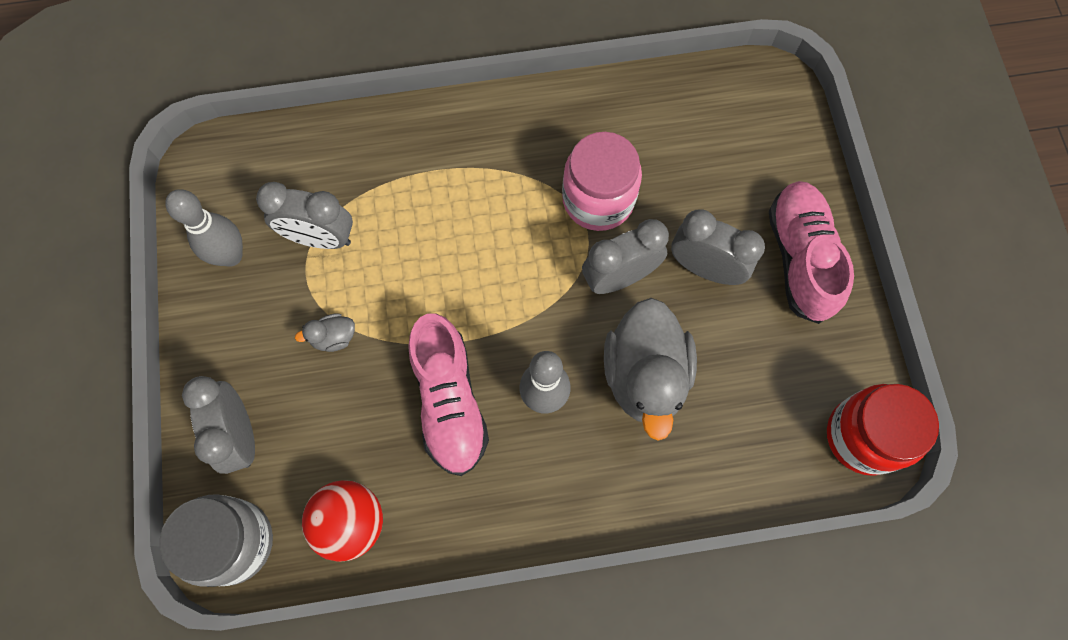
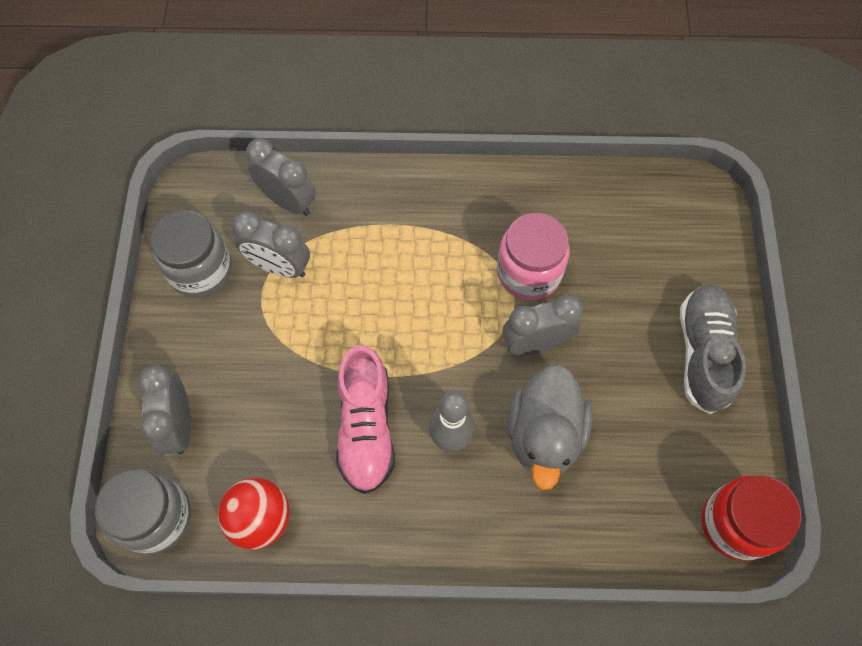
camera: 10 degrees right, 5 degrees down
grey bowling pin [165,189,243,267] -> grey jar [150,210,232,298]
grey duck [295,313,355,352] -> none
grey clock [671,209,765,285] -> grey clock moved to [246,139,316,216]
pink shoe [769,181,854,324] -> grey shoe [680,284,746,414]

